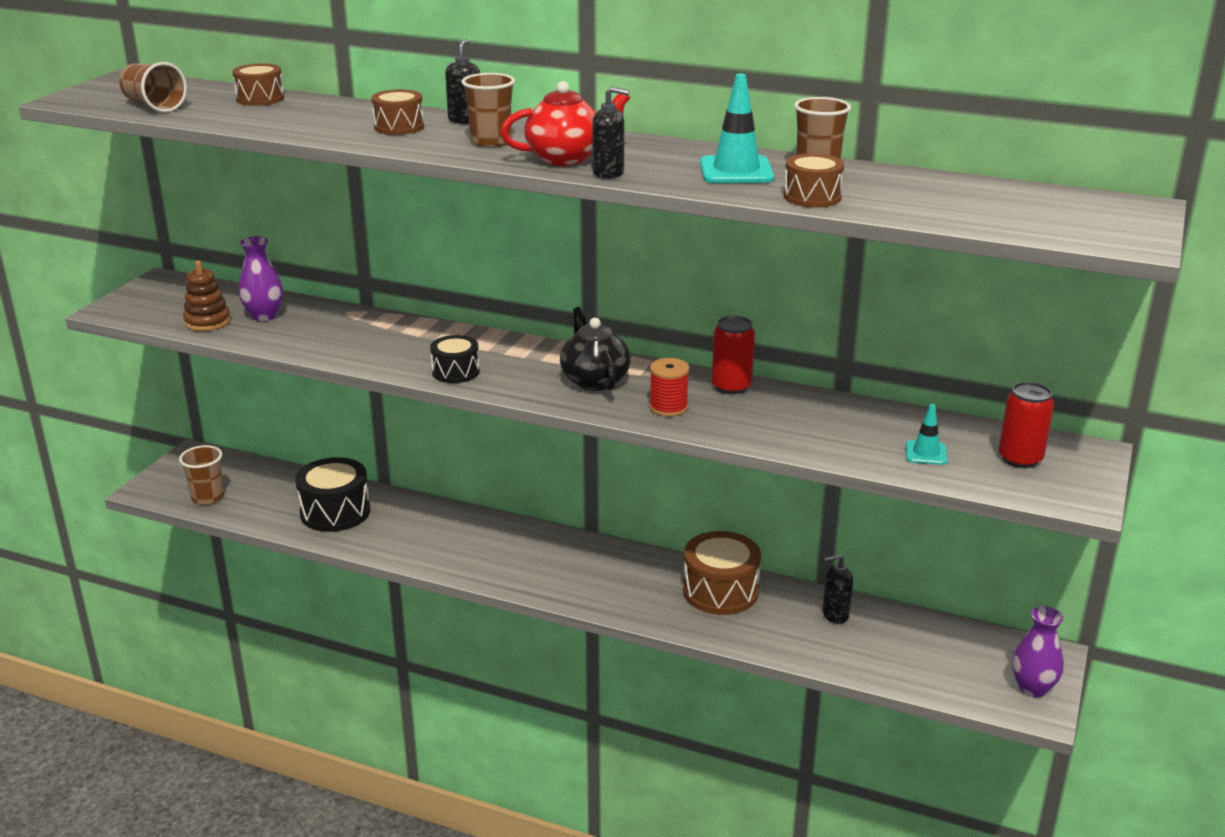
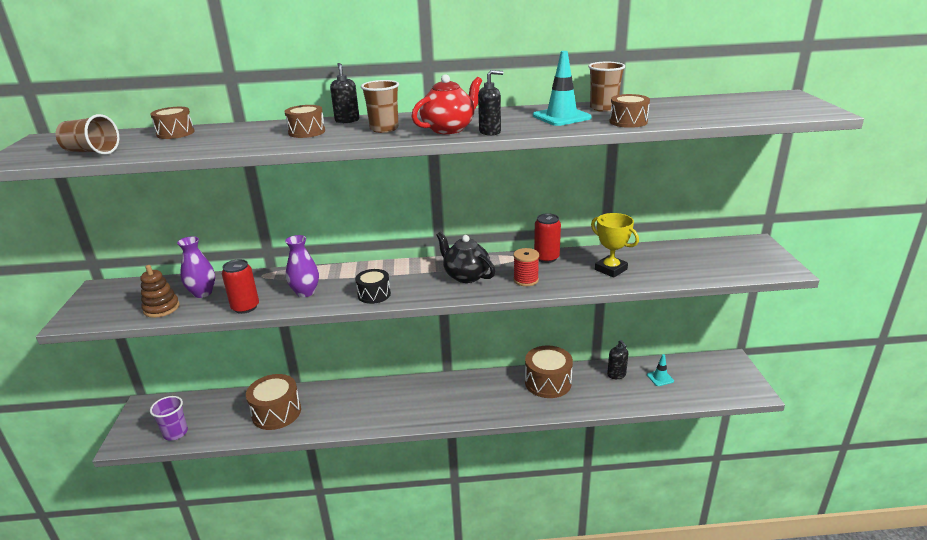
camera: 25 degrees left, 0 degrees up
brown cup [179,445,224,505] -> purple cup [150,396,188,441]
black drum [295,457,370,532] -> brown drum [246,374,301,430]
black soap dispenser [823,554,853,624] -> black soap dispenser turned 75 degrees counterclockwise [607,340,628,379]
turquoise traffic cone [906,404,947,465] -> turquoise traffic cone moved to [647,354,674,386]
red can [999,382,1054,468] -> red can moved to [222,259,259,314]
purple vase [1012,606,1064,698] -> purple vase moved to [285,235,319,297]
none -> yellow trophy [591,213,639,278]

